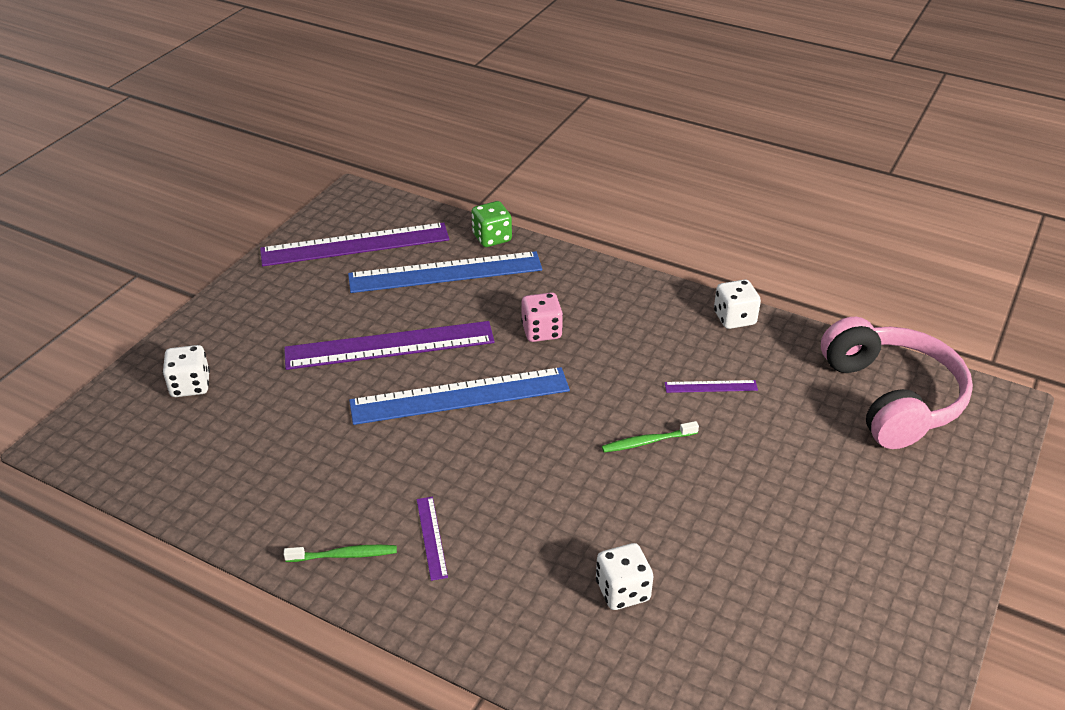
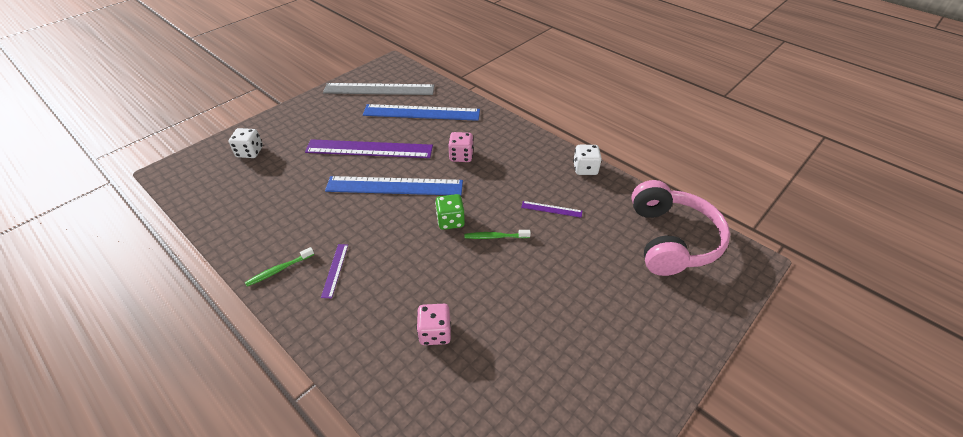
camera: 15 degrees right, 5 degrees up
purple ruler [260,222,449,266] -> grey ruler [323,83,435,95]
green toothbrush [284,545,397,562] -> green toothbrush turned 135 degrees clockwise [245,247,314,286]
green dice [471,201,512,247] -> green dice moved to [435,194,465,230]
white dice [596,543,653,610] -> pink dice [417,304,451,345]

